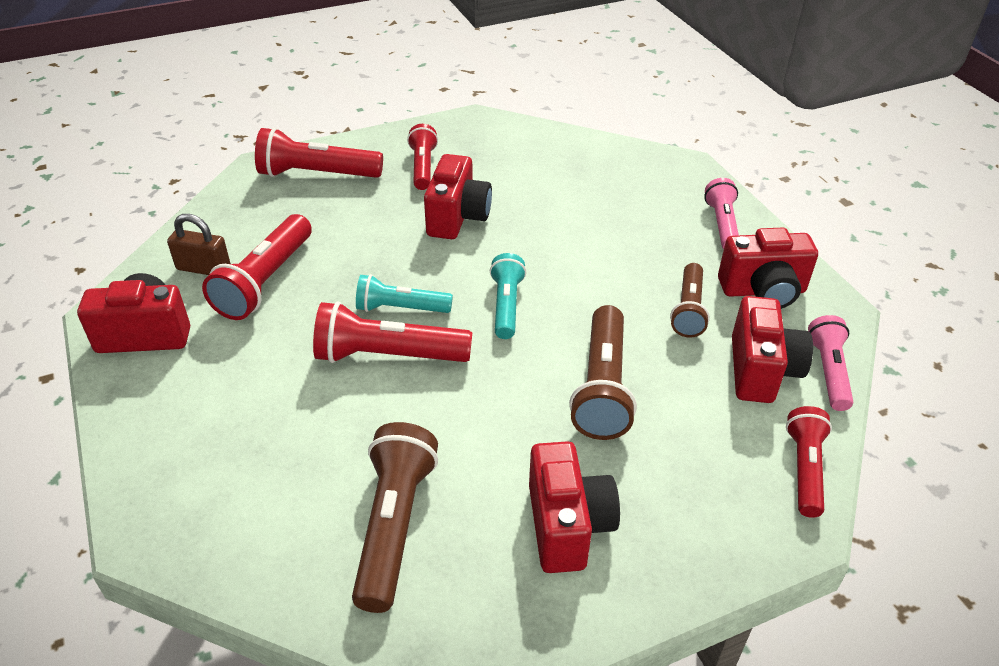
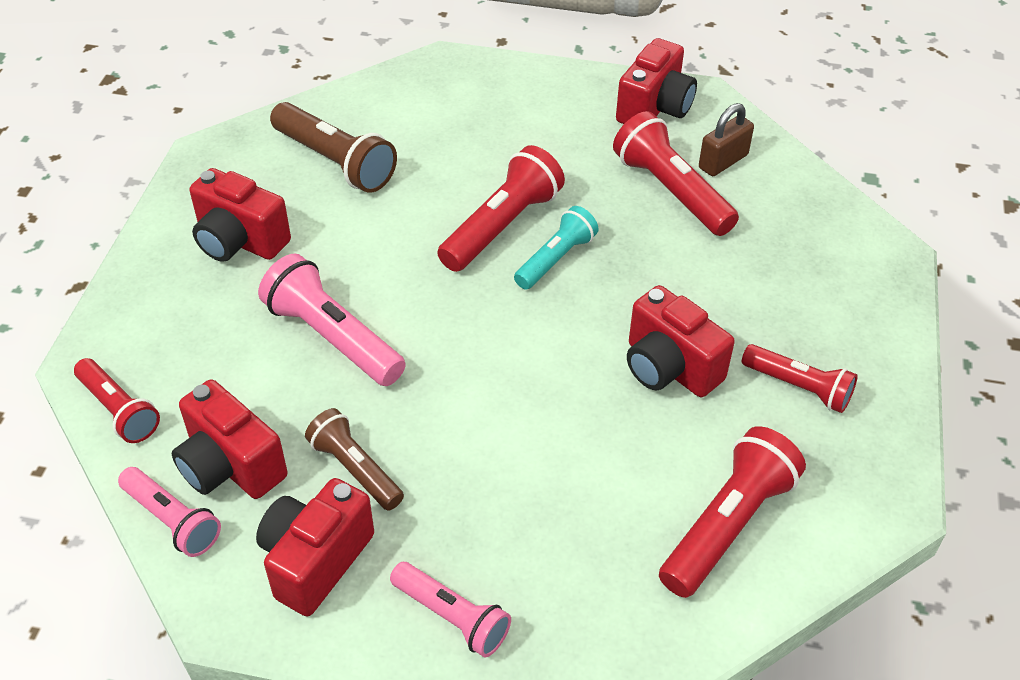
camera: 125 degrees right, 5 degrees up
red flashlight [255,127,383,178] -> red flashlight moved to [659,426,806,598]
turquoise flashlight [490,253,526,339] -> none
brown flashlight [569,305,637,440] -> pink flashlight [258,253,406,386]

